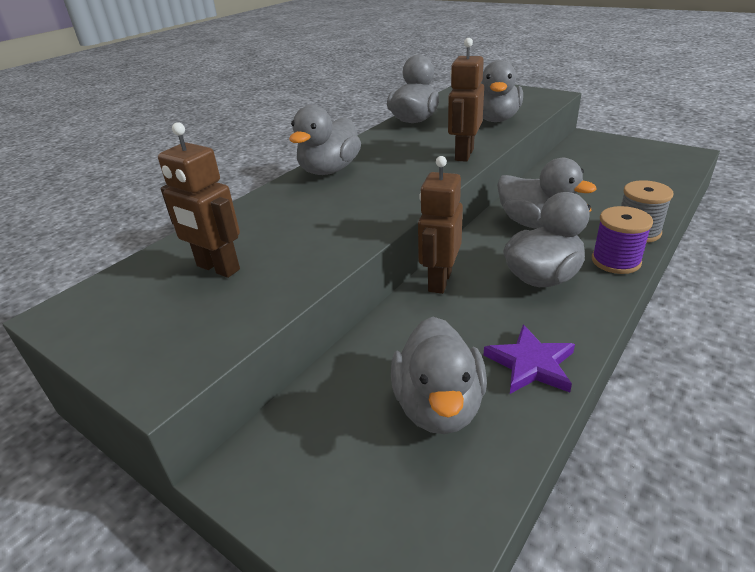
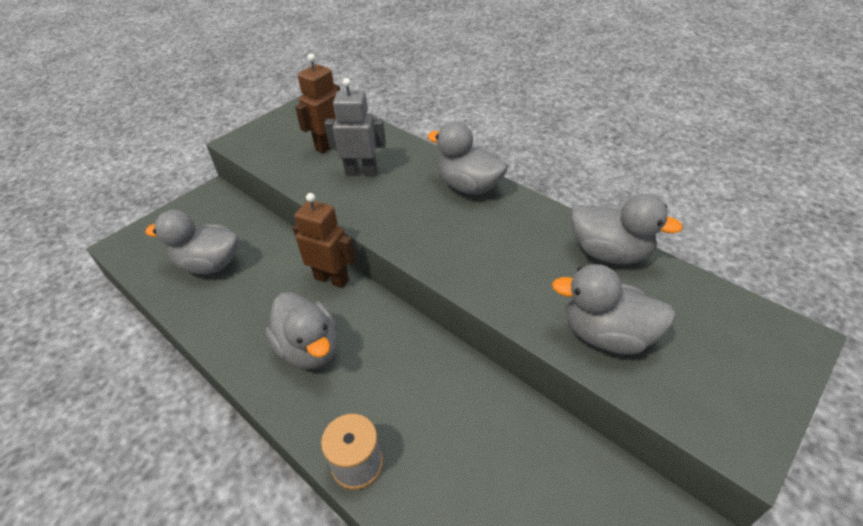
camera: 95 degrees right, 10 degrees up
brown robot [448,38,484,162] -> none
purple star [483,325,575,394] -> none
grey duck [497,158,596,229] -> none
purple spool [592,206,653,274] -> none
none -> grey robot [324,78,386,176]

